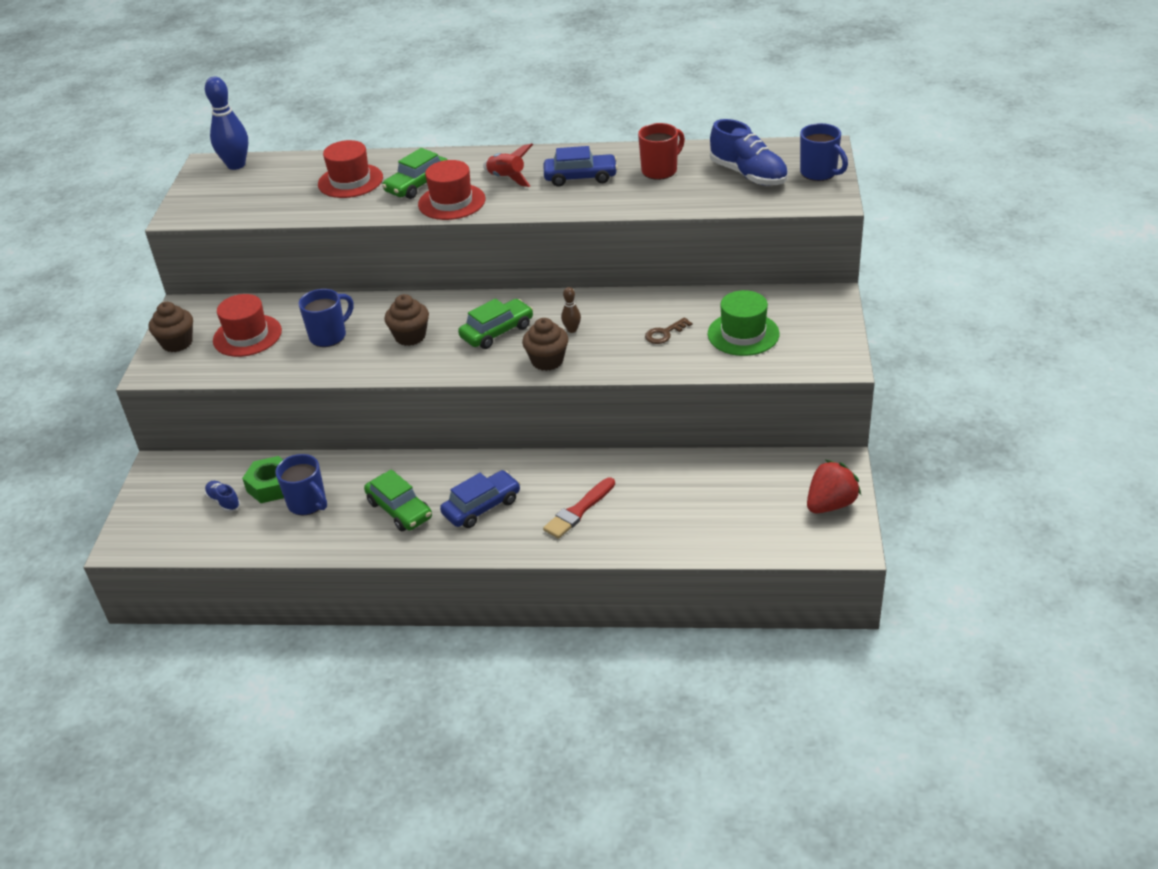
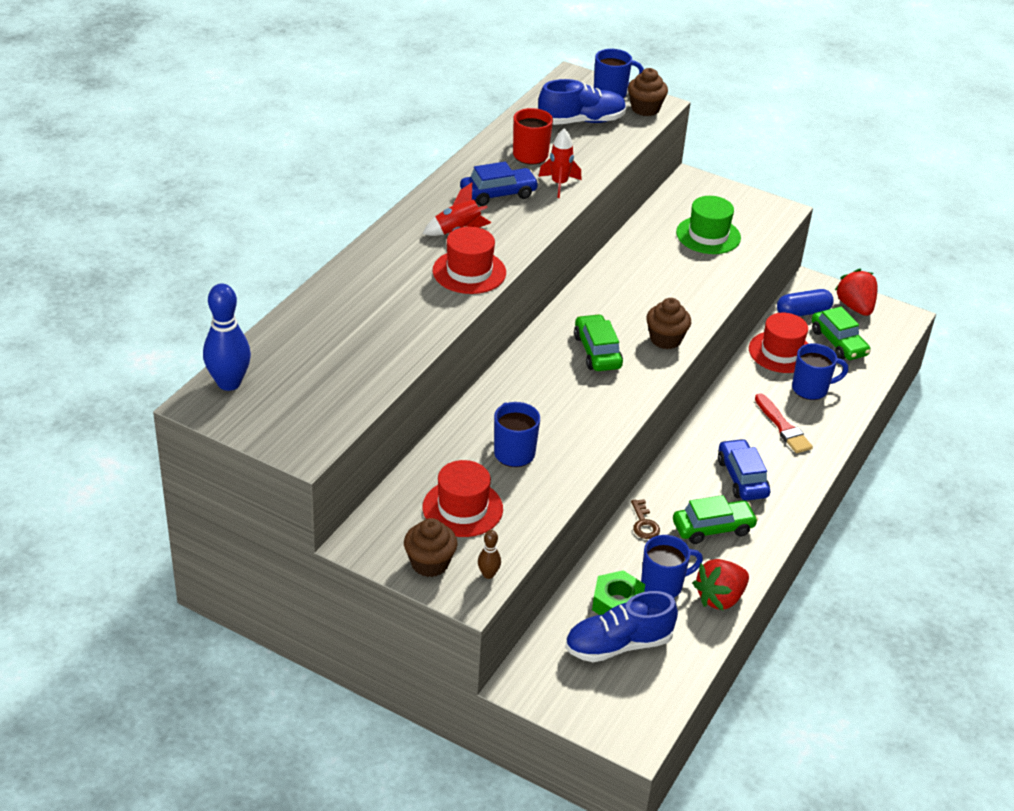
camera: 70 degrees left, 0 degrees up
blue shoe [205,481,240,512] -> blue shoe [565,591,678,662], size x2.01
red hat [318,140,383,198] -> red hat moved to [749,313,809,373]
green car [382,148,448,199] -> green car moved to [812,307,871,360]
brown cupcake [384,294,429,346] -> brown cupcake moved to [628,68,668,116]
blue car [544,146,618,187] -> blue car turned 45 degrees clockwise [460,162,539,206]
brown bowling pin [561,287,581,333] -> brown bowling pin moved to [478,530,501,579]
brown key [645,317,692,344] -> brown key moved to [631,499,660,539]
none -> red rocket [538,128,582,198]
none -> red strawberry [693,559,749,611]
none -> blue capsule [777,289,834,316]
none -> blue mug [792,343,848,400]

